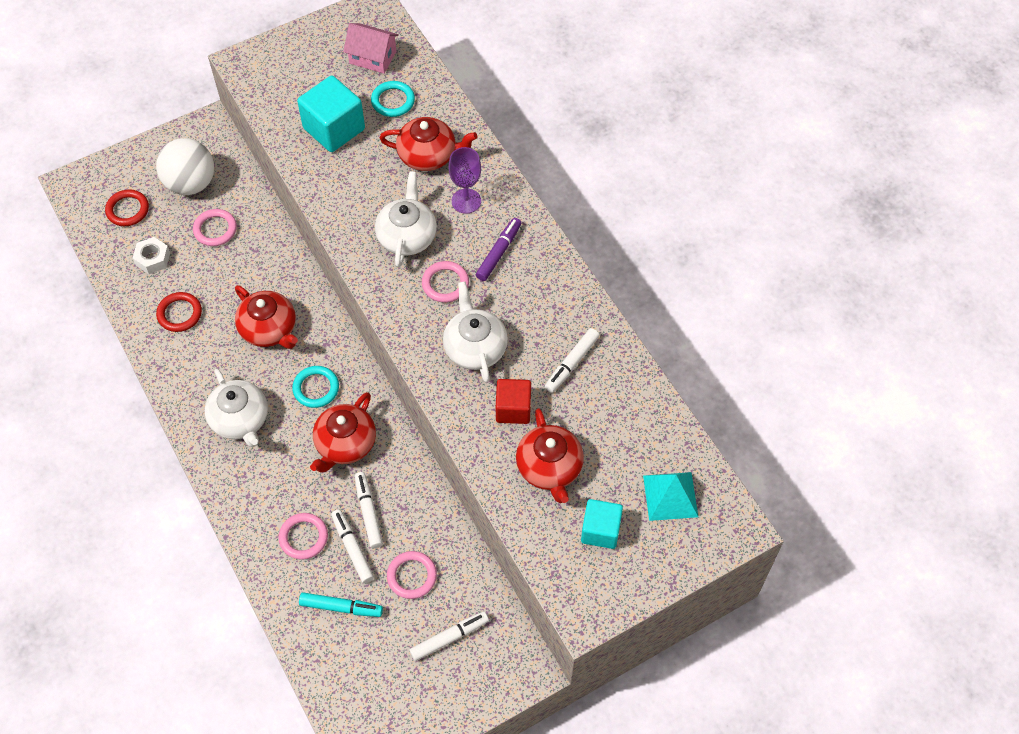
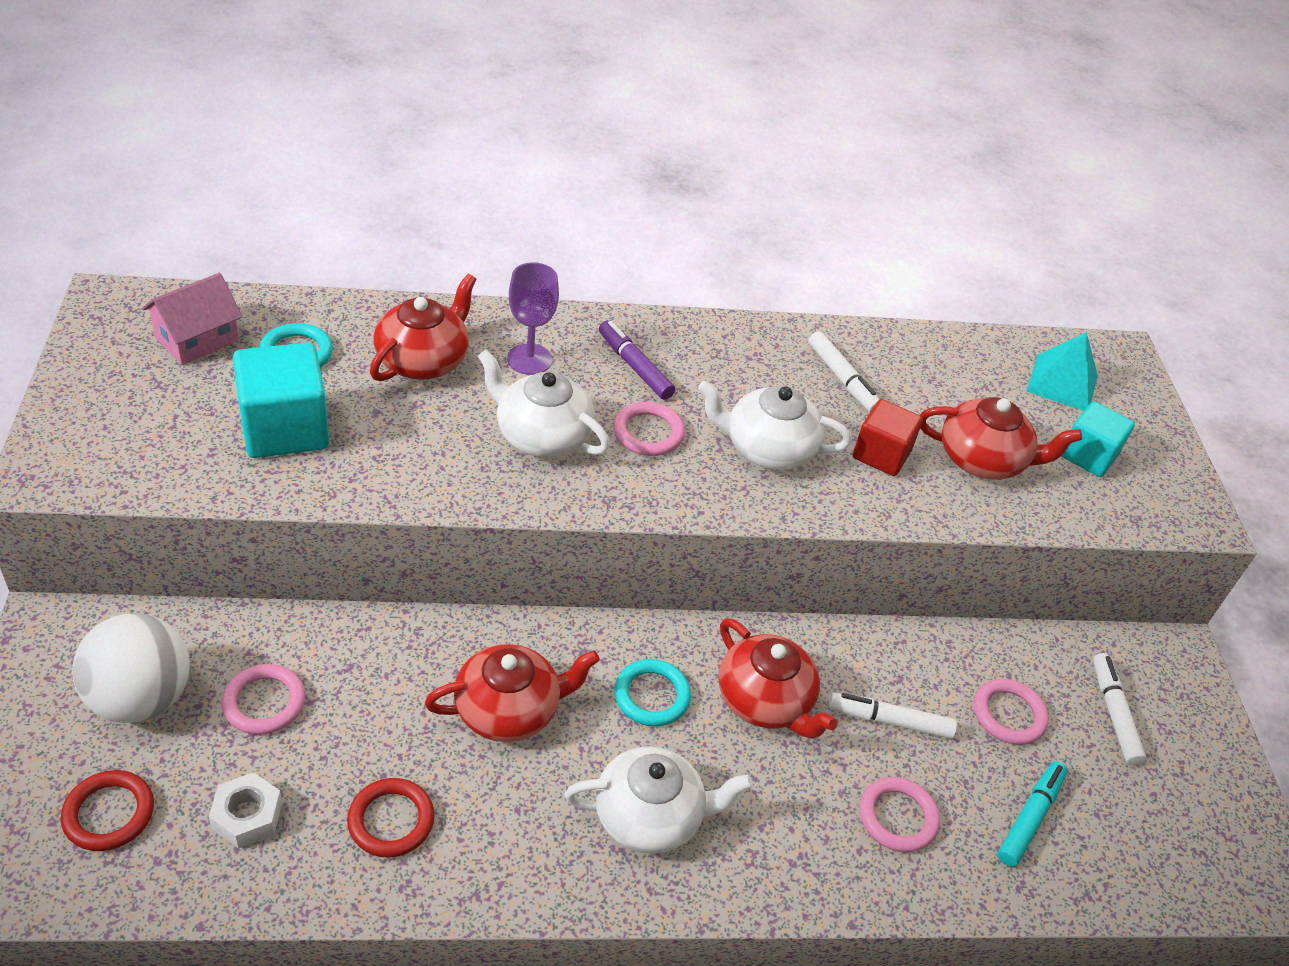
camera: 70 degrees left, 15 degrees down
white marker [331,509,374,583] -> none

